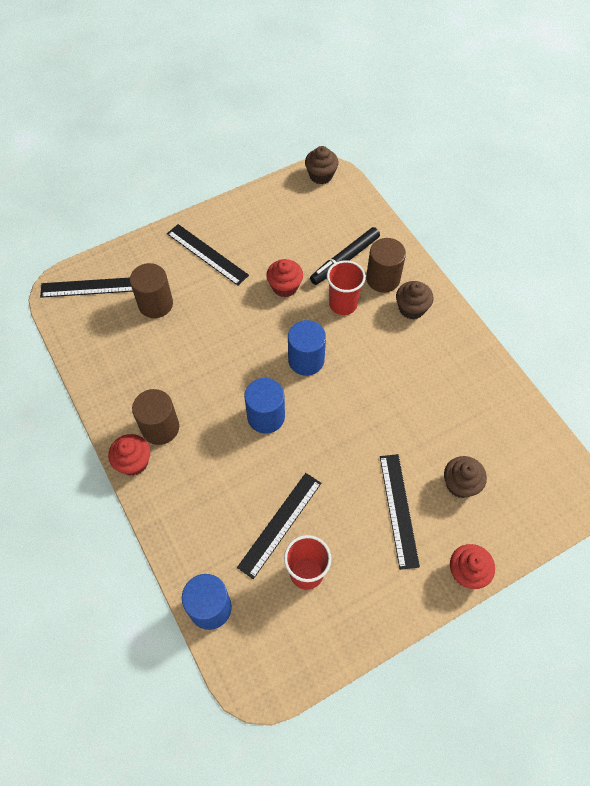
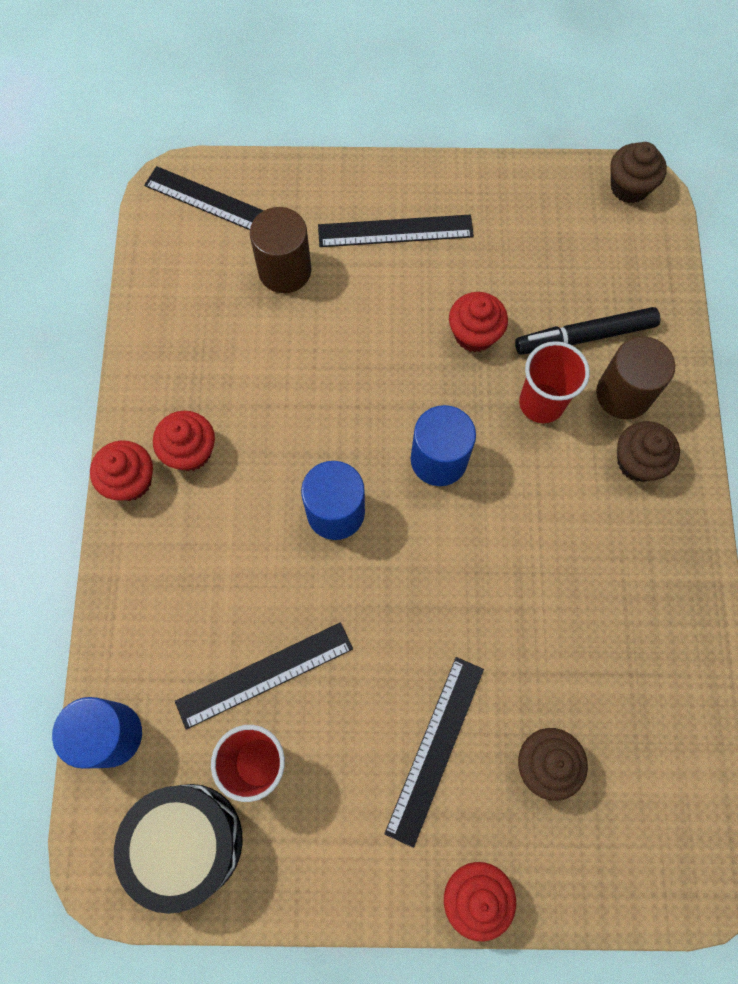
camera: 30 degrees right, 10 degrees up
brown cylinder [132,389,179,445] -> red cupcake [153,411,215,471]
black ruler [167,224,249,286] -> black ruler turned 75 degrees counterclockwise [318,215,474,247]
none -> black drum [114,784,243,914]

